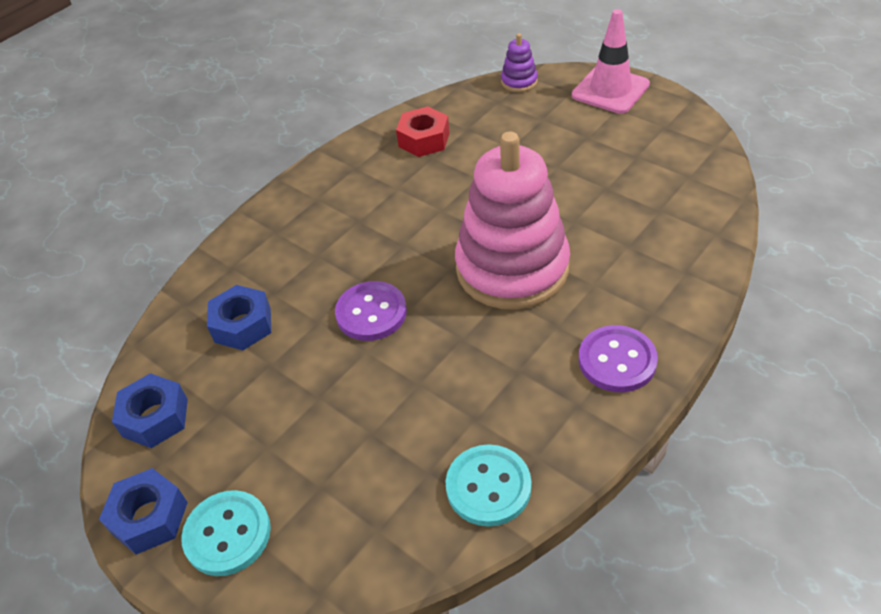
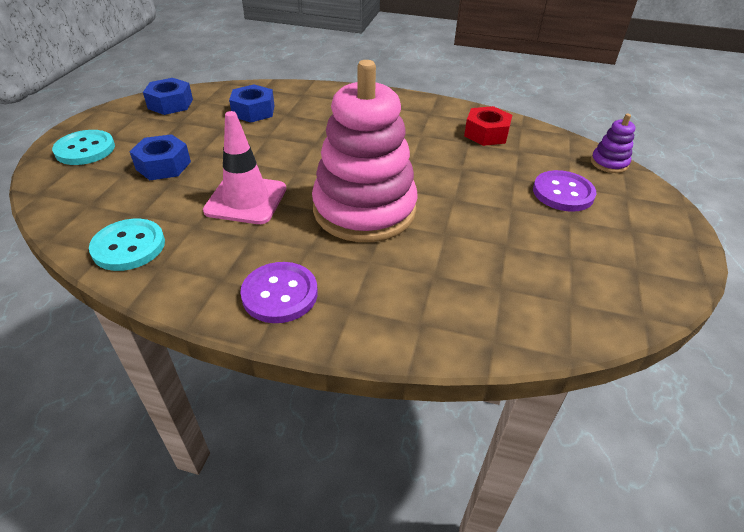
camera: 60 degrees right, 5 degrees down
blue nut [99,468,188,554] -> blue nut moved to [129,134,191,180]
purple button [335,281,407,341] -> purple button moved to [533,170,596,212]
pink traffic cone [572,9,650,114] -> pink traffic cone moved to [203,111,286,224]

